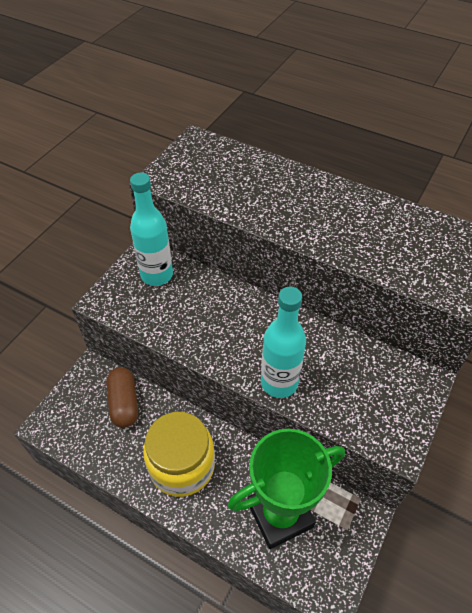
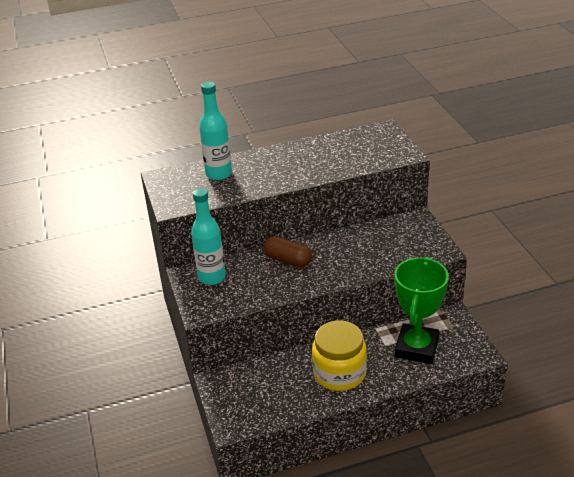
camera: 45 degrees left, 15 degrees down
brown capsule [106,367,138,428] -> brown capsule moved to [263,236,312,268]
turquoise bottle [261,287,306,398] -> turquoise bottle moved to [199,82,232,180]

